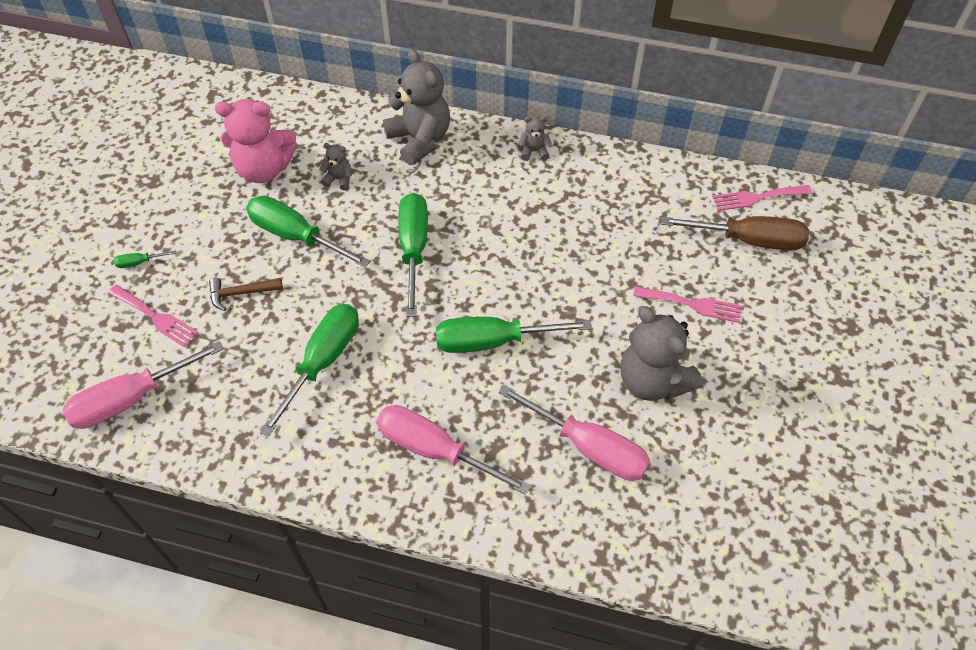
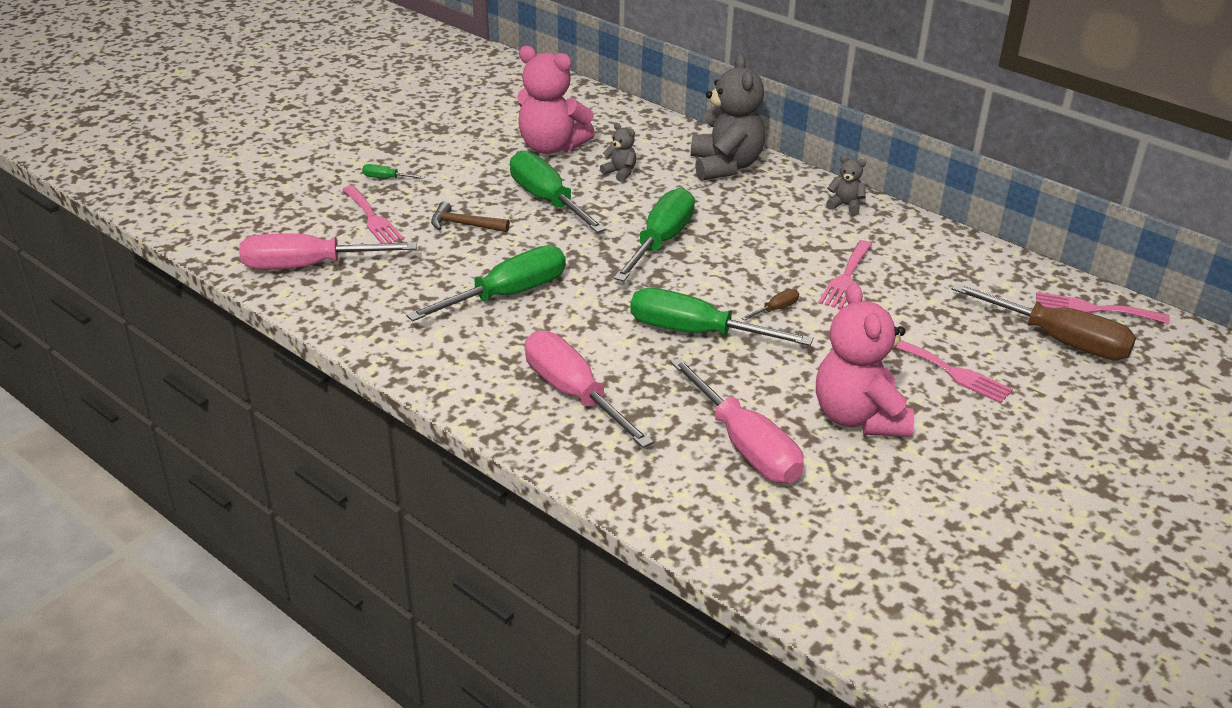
camera: 25 degrees right, 20 degrees down
grey teddy bear [621,306,702,401] -> pink teddy bear [816,283,914,437]
none -> brown screwdriver [741,289,799,321]
none -> pink fork [818,240,872,309]

